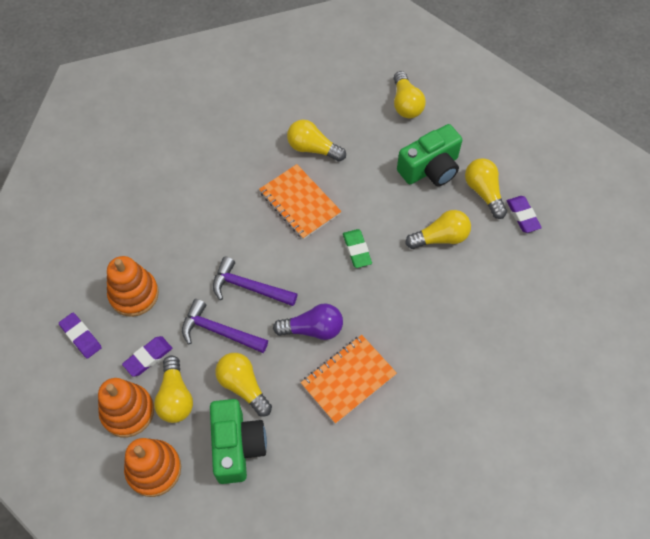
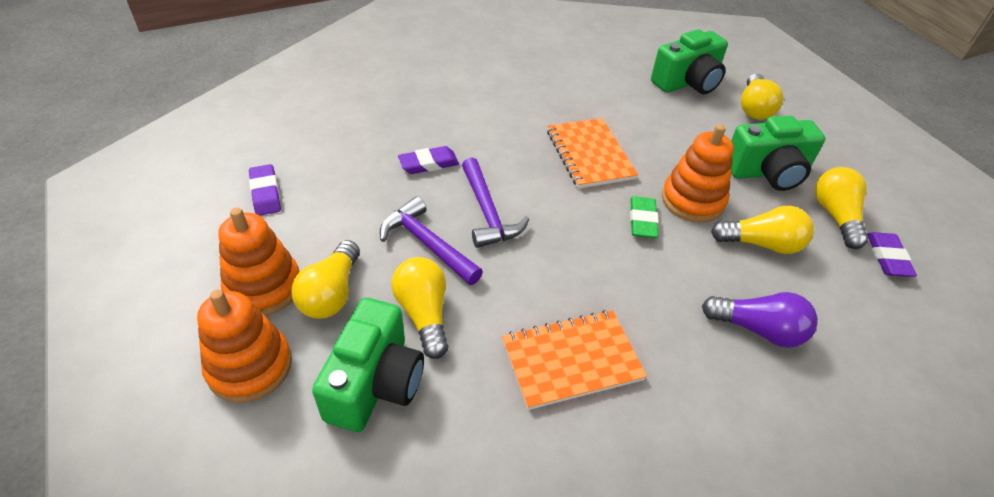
camera: 20 degrees right, 15 degrees down
orange stacking toy [107,256,159,317] -> orange stacking toy moved to [662,124,734,222]
purple eraser [122,336,172,377] -> purple eraser moved to [398,146,459,174]
purple hammer [213,257,297,306] -> purple hammer turned 150 degrees counterclockwise [462,158,529,248]
purple light bulb [273,303,343,340] -> purple light bulb moved to [702,292,818,348]
yellow light bulb [287,120,346,162] -> none
none -> green camera [651,29,728,94]

